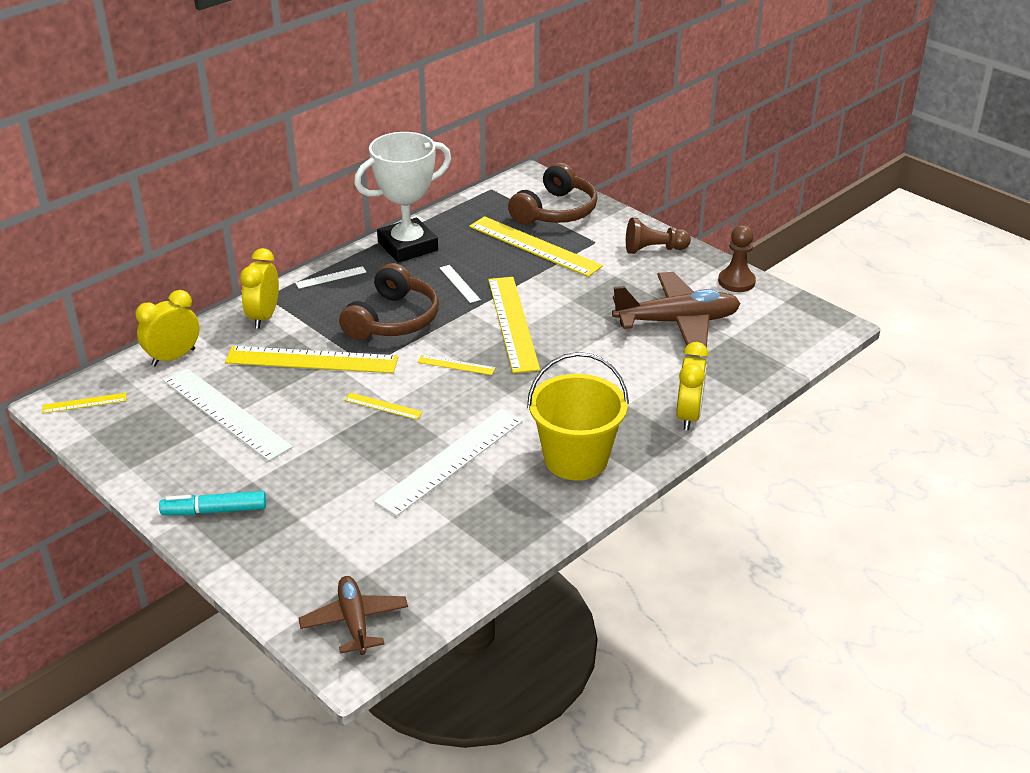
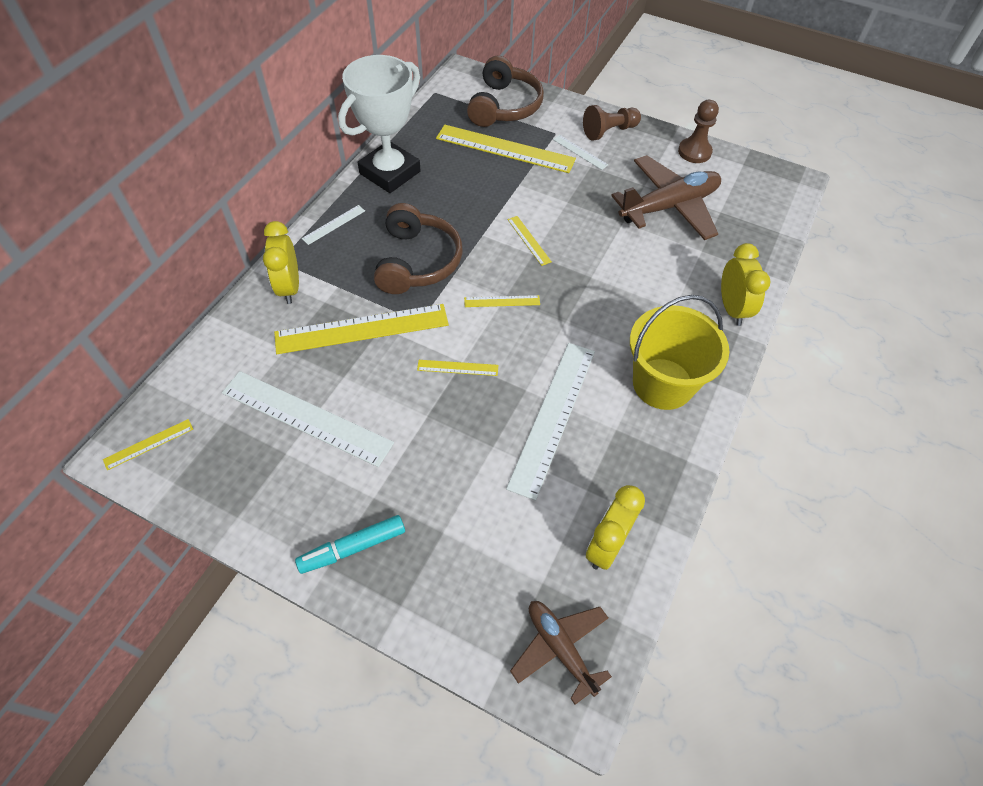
camera: 20 degrees left, 20 degrees up
yellow clock [136,290,199,366] -> yellow clock moved to [586,485,645,570]
white ruler [440,265,481,303] -> white ruler moved to [553,135,608,170]
yellow ruler [488,277,540,373] -> yellow ruler [508,216,552,266], size x0.46

